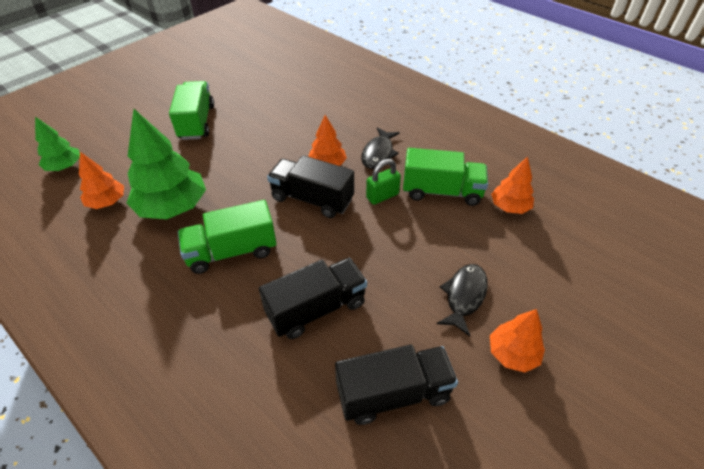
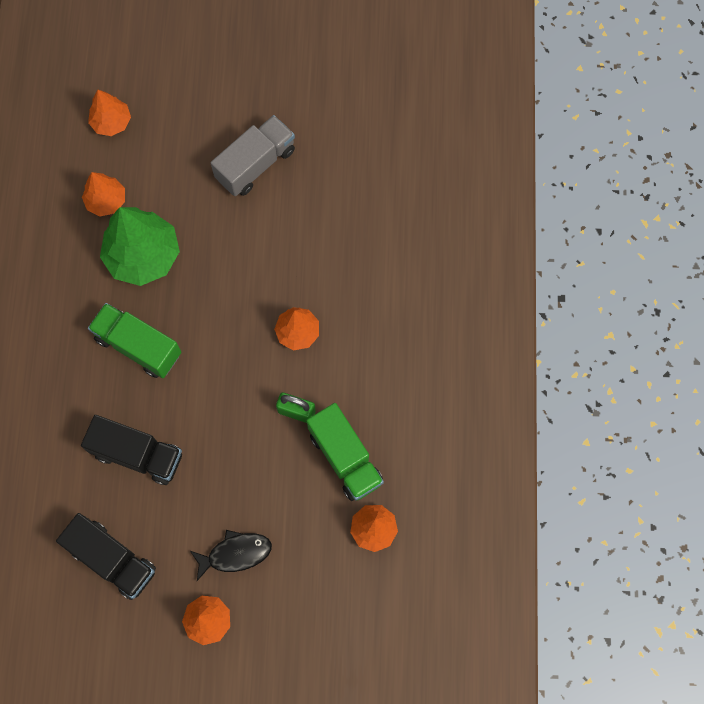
camera: 50 degrees right, 25 degrees up
green tree [35,117,80,171] -> orange tree [88,90,131,136]
green truck [169,81,214,140] -> grey truck [211,115,295,196]
black truck [267,155,354,218] -> none
black fish [361,127,400,169] -> none

